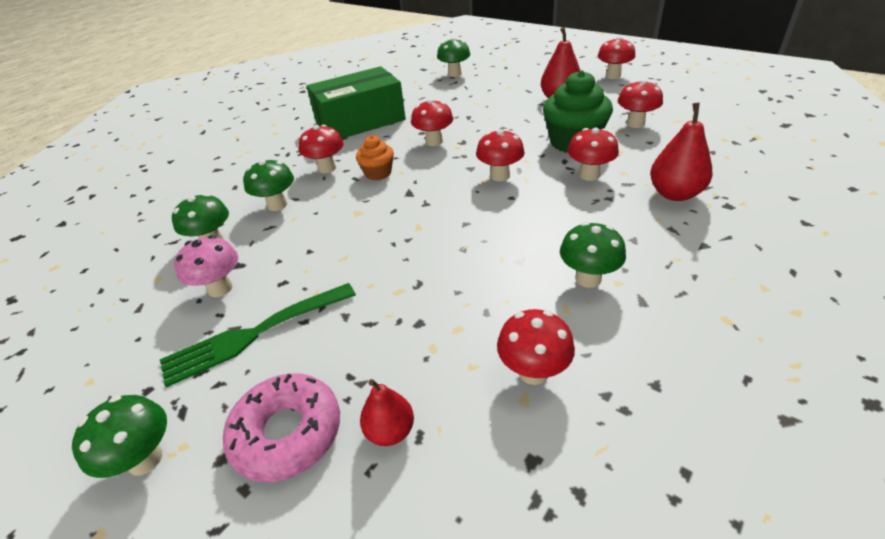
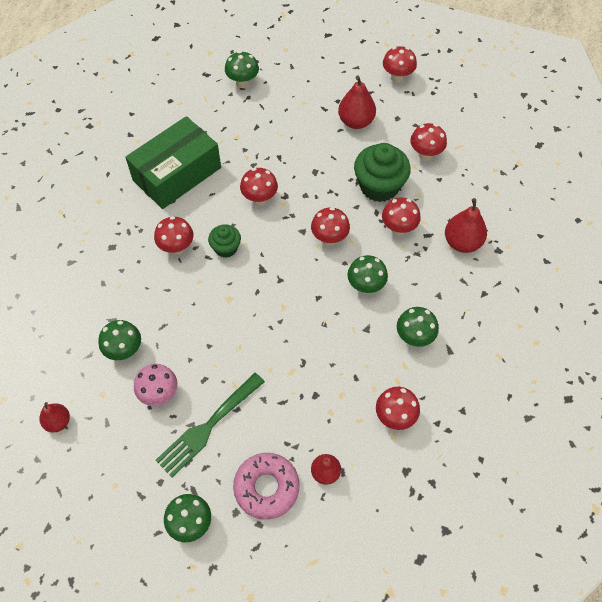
camera: 20 degrees left, 20 degrees up
green mushroom [243,159,294,211] -> green mushroom moved to [347,255,388,294]
orange cupcake [356,135,394,180] -> green cupcake [208,224,241,258]
none -> red pear [39,402,70,432]

